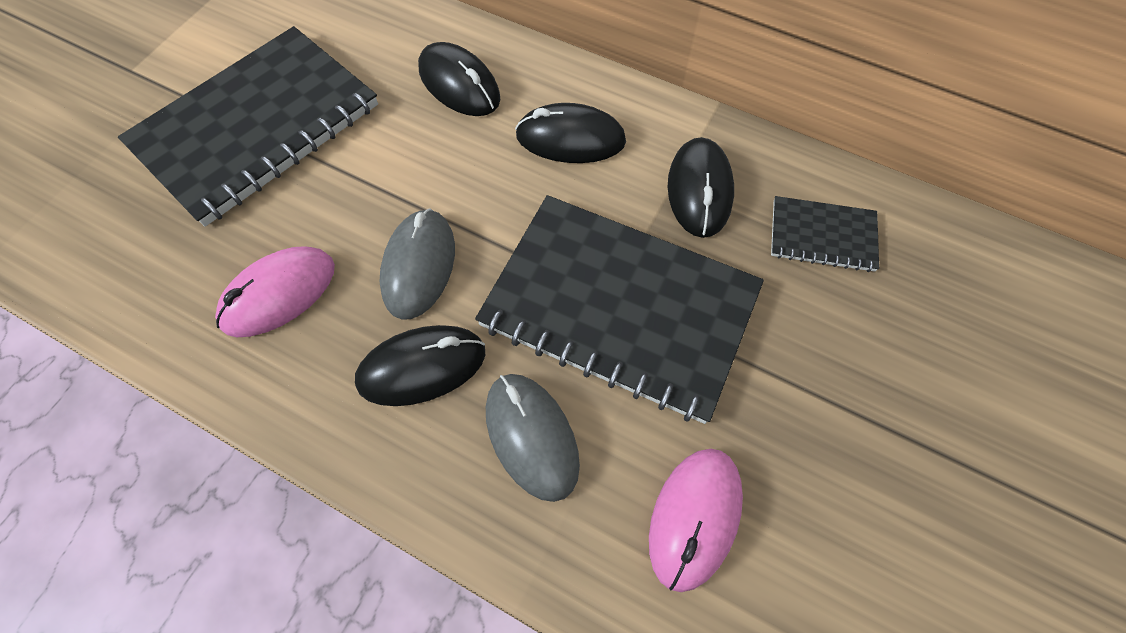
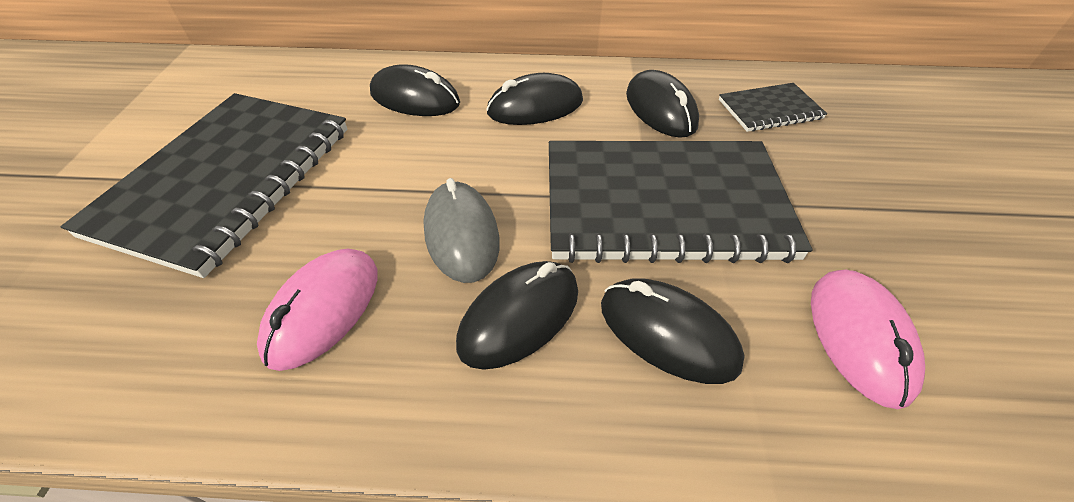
camera: 25 degrees left, 15 degrees down
grey mouse [486,374,580,502] -> black mouse [601,279,745,384]

